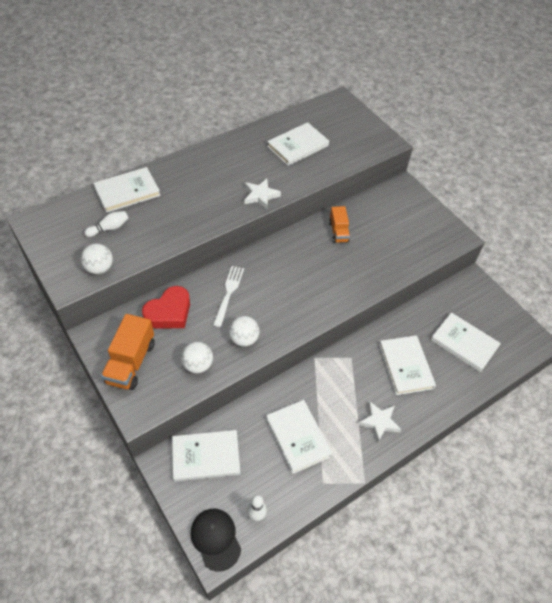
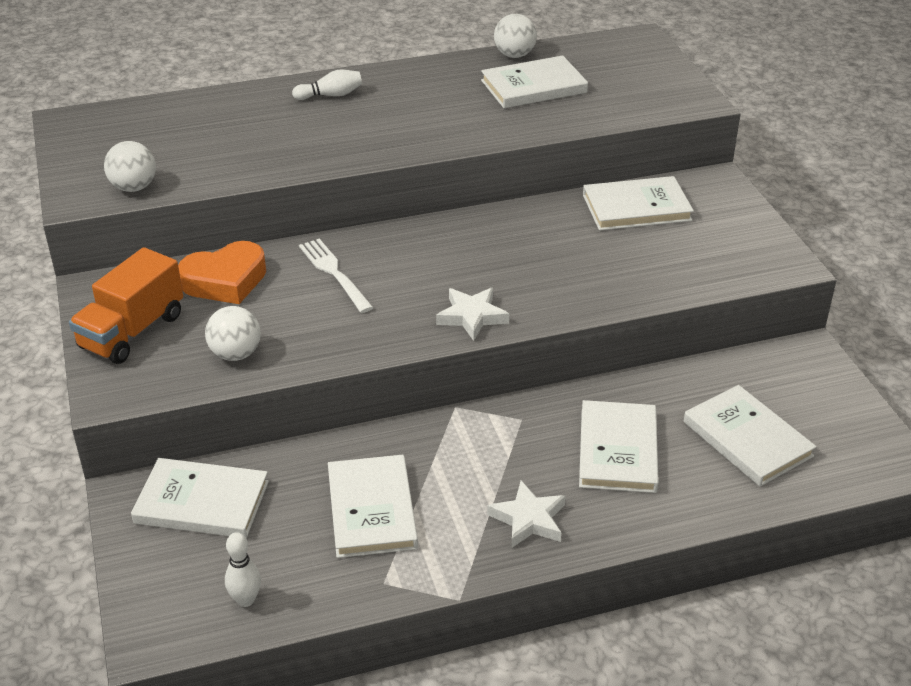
camera: 20 degrees right, 15 degrees down
white bowling pin [84,211,128,237] -> white bowling pin moved to [292,70,362,100]
white book [93,167,161,213] -> white book moved to [583,176,694,230]
red heart [142,286,190,328] -> orange heart [178,241,266,304]
black cap [191,508,241,572] -> none
white fork [213,266,244,327] -> white fork turned 60 degrees counterclockwise [299,238,373,313]
white ball [229,316,259,347] -> white ball moved to [494,14,537,58]
white star [245,179,281,210] -> white star moved to [436,288,509,341]
orange truck [329,206,350,243] -> none

